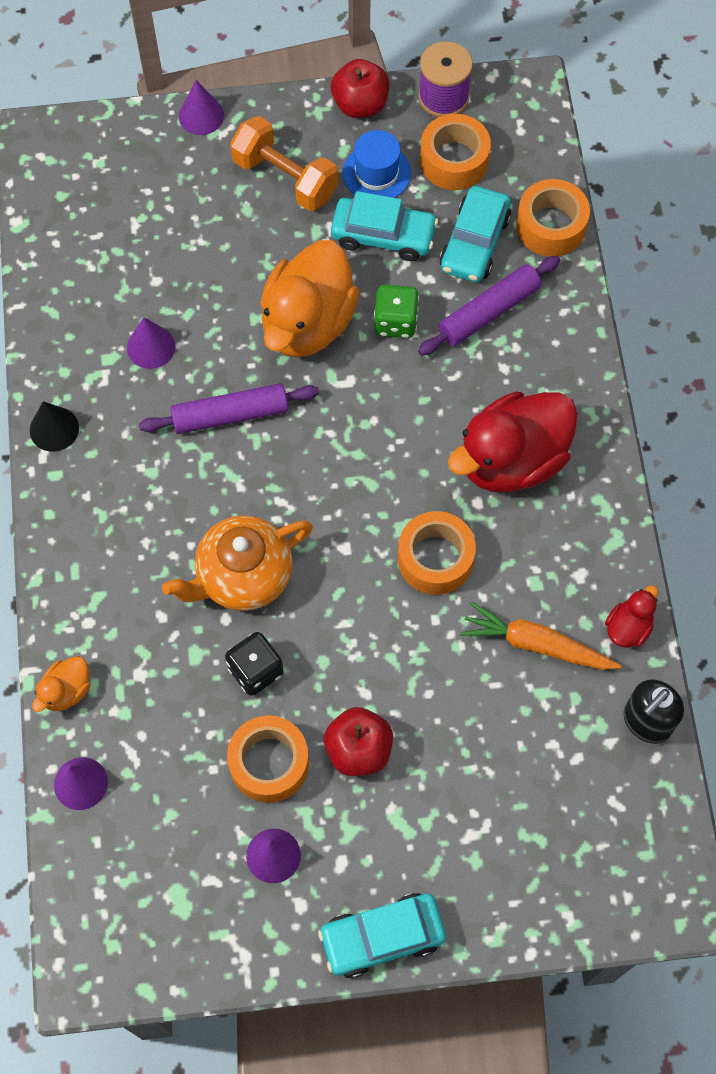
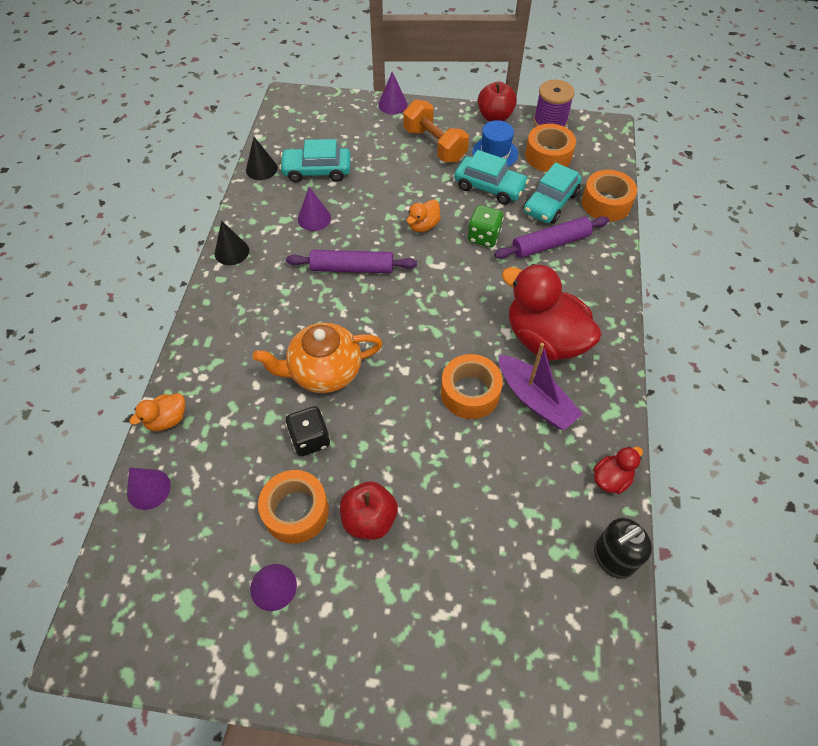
camera: 15 degrees right, 10 degrees down
orange duck [260,240,359,358] -> orange duck [407,199,441,232], size x0.46
turquoise car [318,893,446,978] -> turquoise car moved to [279,139,351,182]
red duck [448,391,578,493] -> red duck turned 60 degrees clockwise [502,264,602,361]
orange carrot [460,601,622,670] -> none
none -> black cone [246,137,278,180]
none -> purple boat [498,343,582,430]

